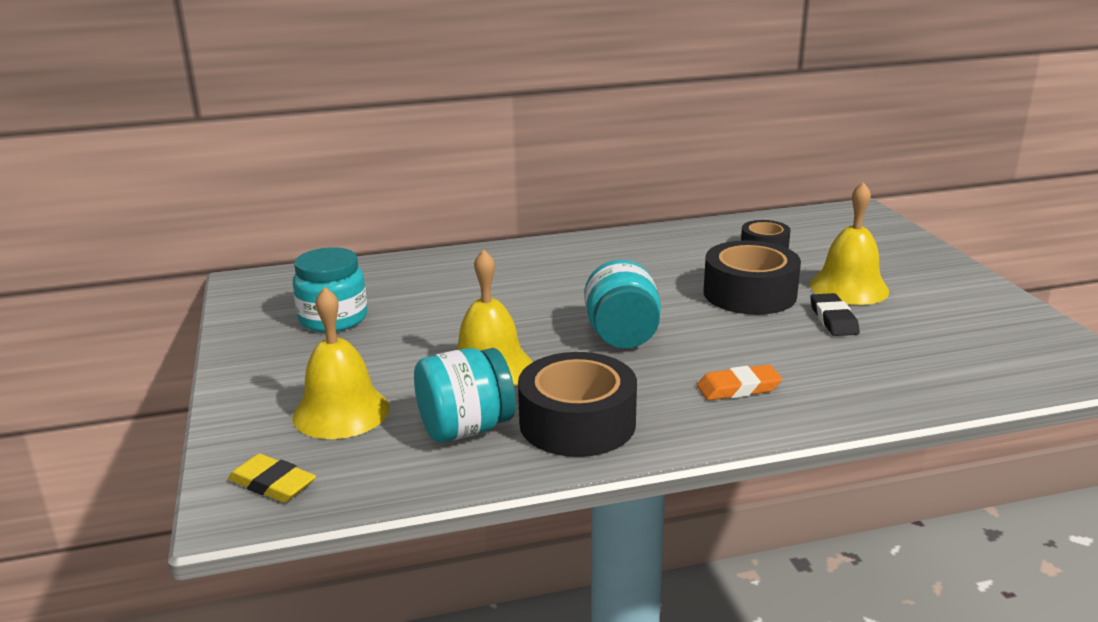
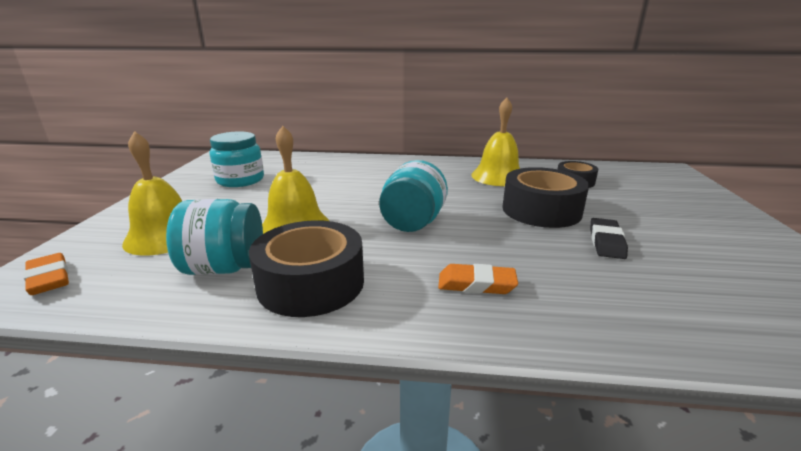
camera: 20 degrees right, 0 degrees up
yellow eraser [228,454,316,503] -> orange eraser [23,253,69,295]
yellow bell [809,182,889,305] -> yellow bell moved to [471,98,520,186]

